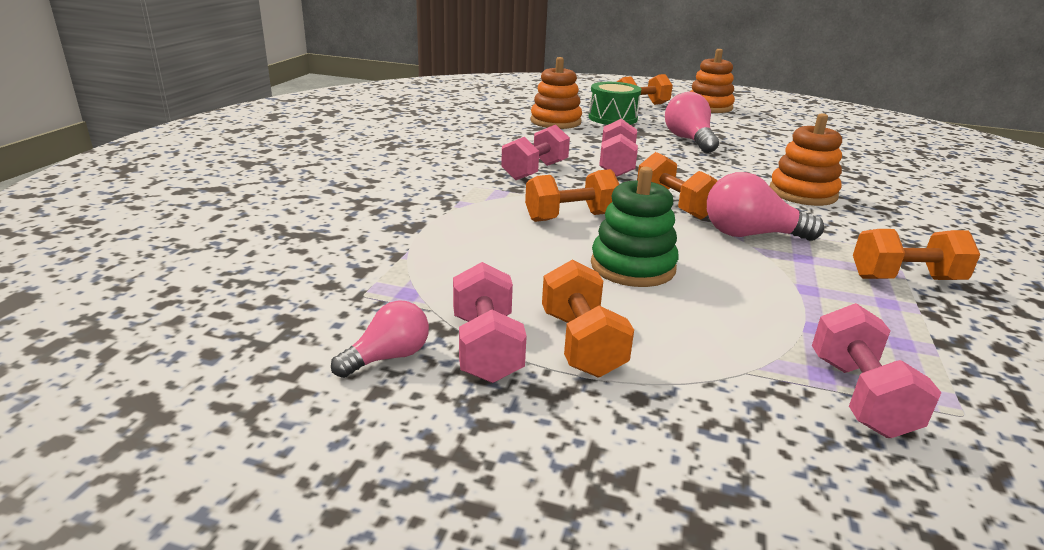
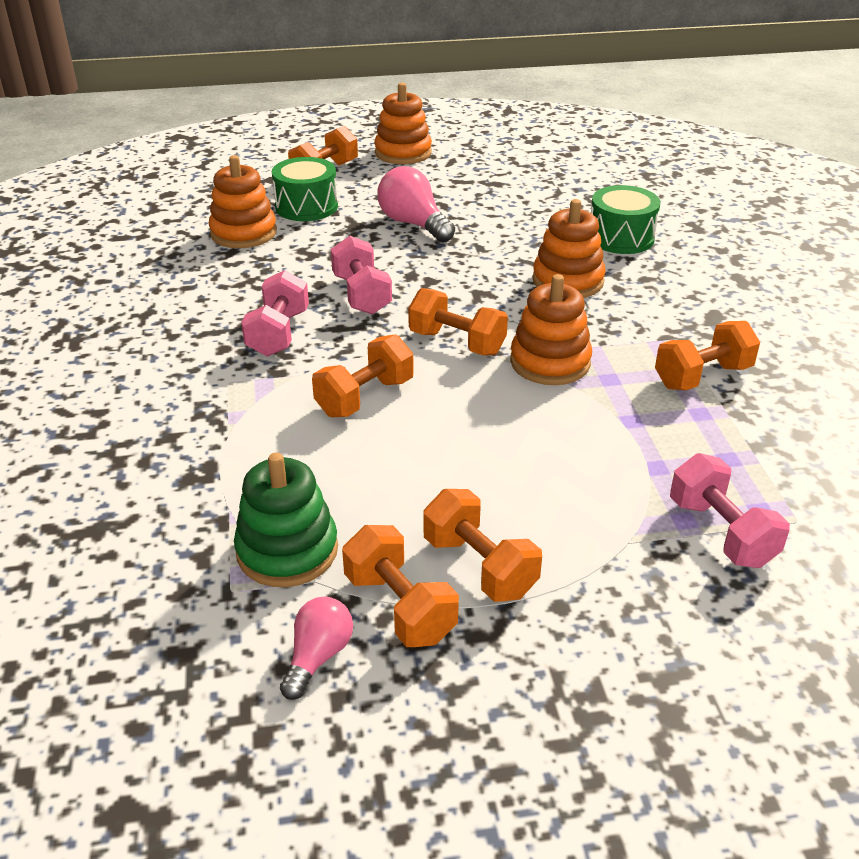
camera: 25 degrees left, 10 degrees up
pink dumbbell [453,262,527,383] -> orange dumbbell [342,525,459,647]
green stacking toy [591,167,679,287] -> green stacking toy moved to [234,452,338,587]
pink light bulb [707,172,824,241] -> orange stacking toy [510,274,592,385]
none -> green drum [591,185,661,254]

